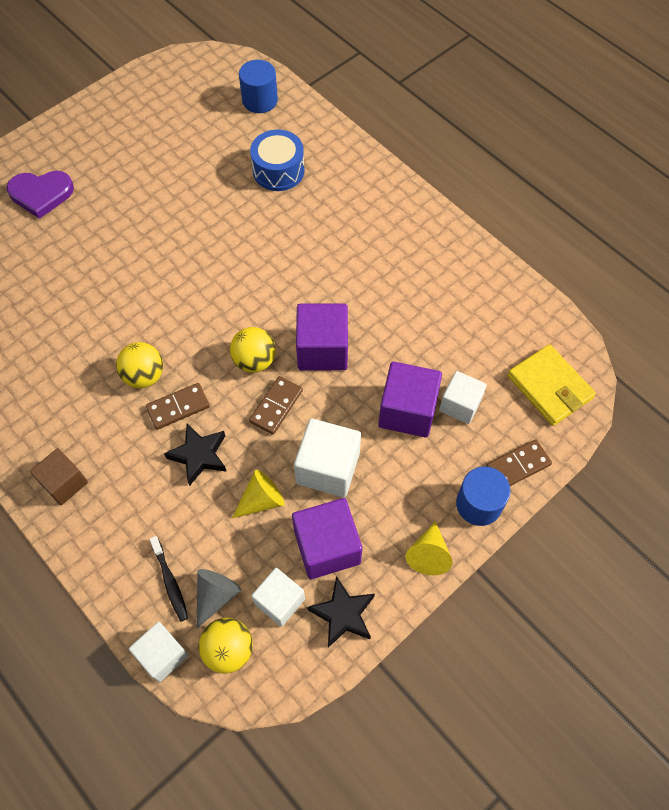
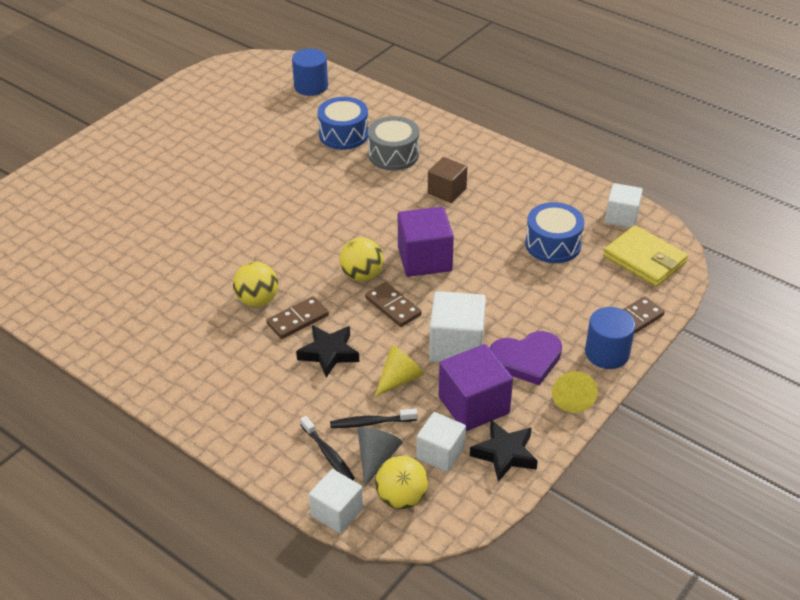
camera: 10 degrees left, 20 degrees down
purple heart [7,171,74,219] -> purple heart moved to [490,331,562,385]
brown cube [30,448,88,505] -> brown cube moved to [428,157,467,203]
brown domino [249,376,303,435] -> brown domino turned 60 degrees counterclockwise [365,282,422,327]
purple cube [378,362,442,437] -> none
white cube [439,371,487,424] -> white cube moved to [605,183,643,228]
none -> black toothbrush [330,409,418,428]
none -> grey drum [368,116,419,171]
none -> blue drum [525,202,585,263]

